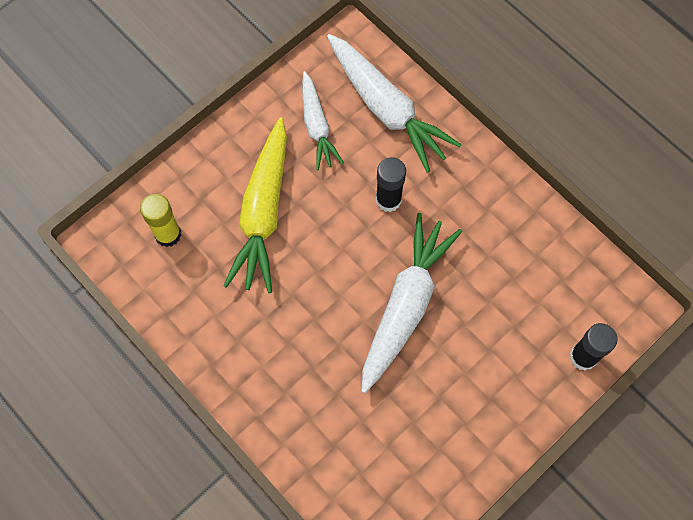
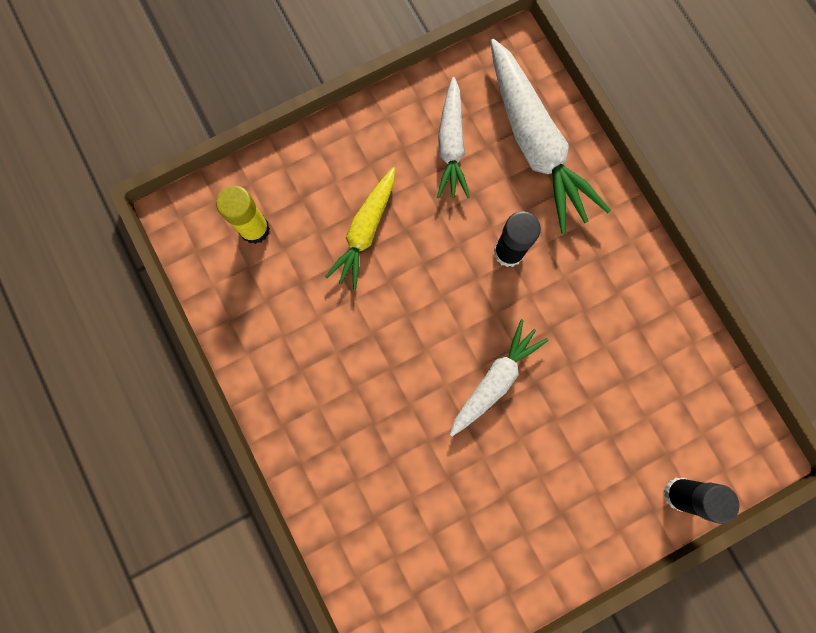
camera: 15 degrees right, 10 degrees up
yellow carrot [223,118,287,293] -> yellow carrot [325,167,395,290], size x0.61
white carrot [361,213,462,393] -> white carrot [450,319,549,436], size x0.61

